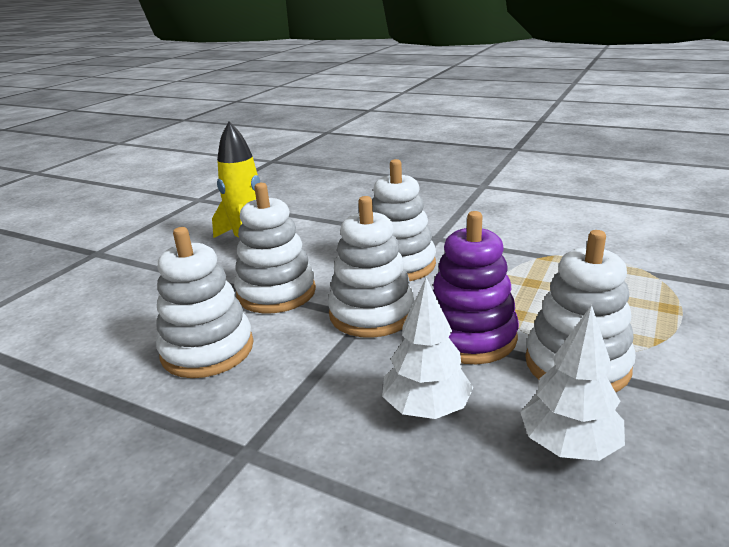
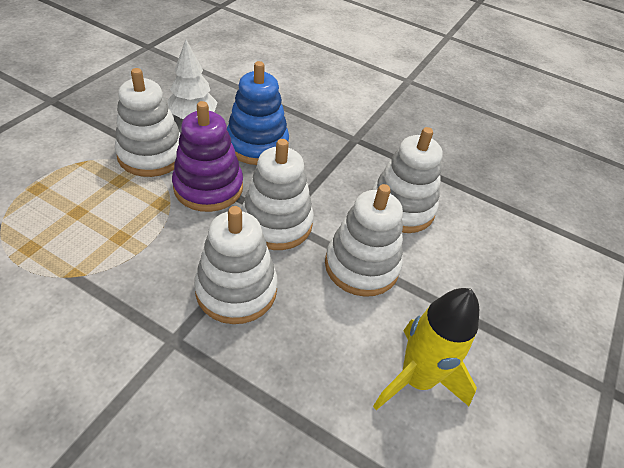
camera: 175 degrees right, 20 degrees up
white tree [382,277,474,419] -> blue stacking toy [227,61,289,165]

